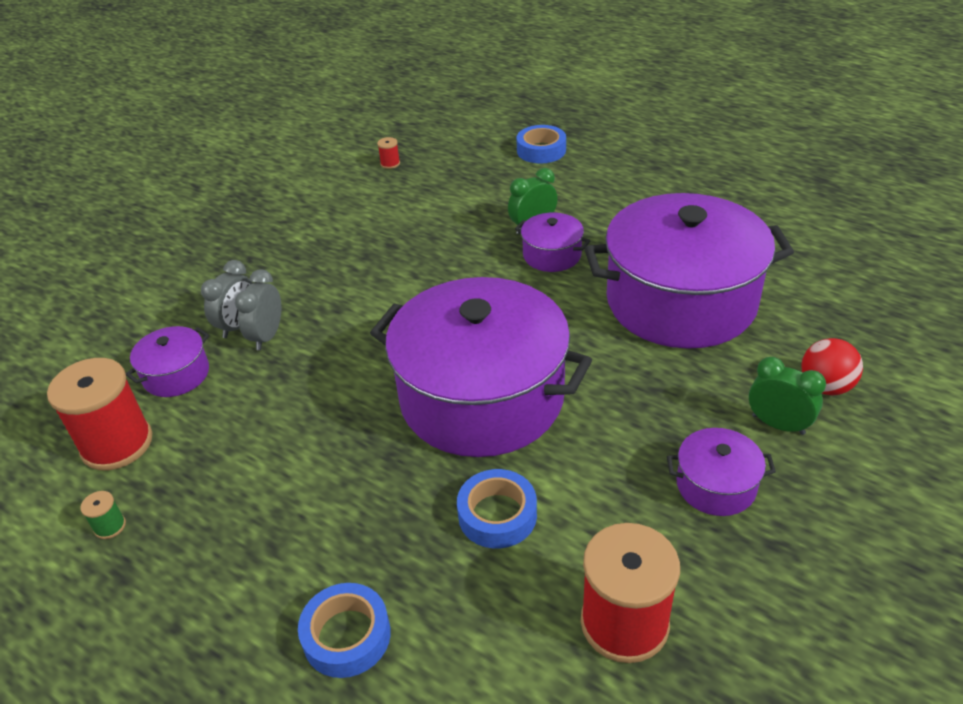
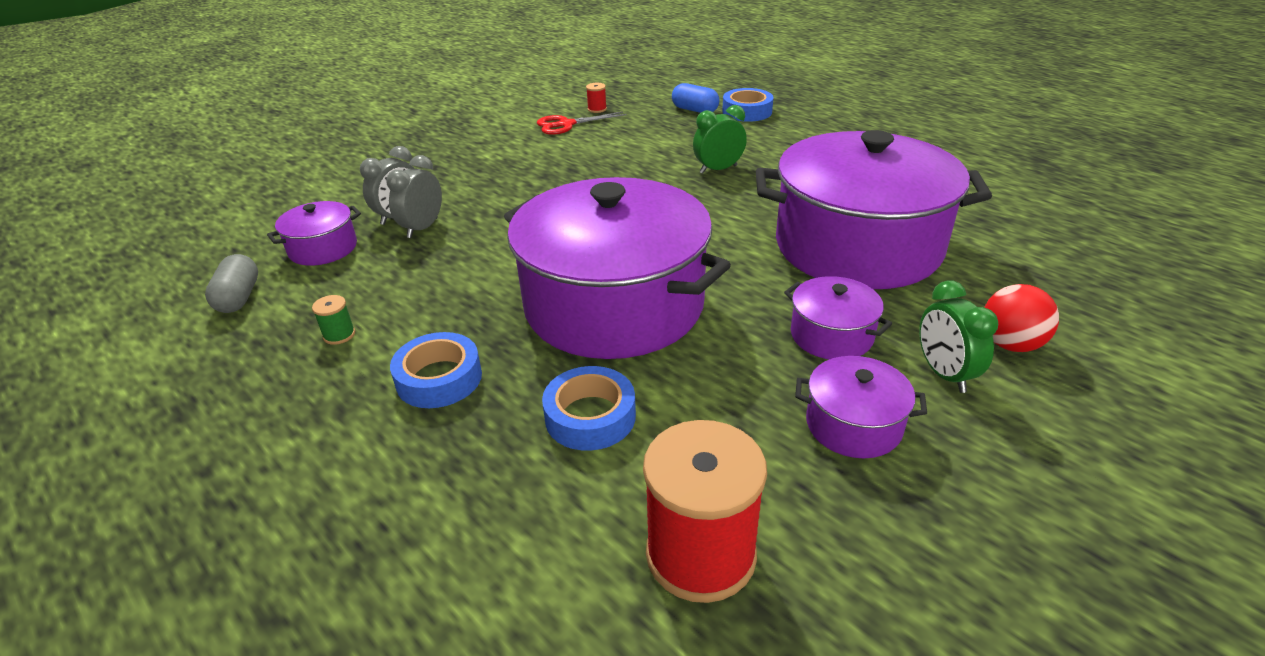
camera: 10 degrees right, 5 degrees down
red spool [47,358,152,470] -> grey capsule [205,254,258,313]
green spool [80,491,126,539] -> green spool moved to [312,295,355,345]
blue tape [298,583,391,678] -> blue tape moved to [390,332,482,408]
purple pot [515,213,590,272] -> purple pot moved to [784,276,892,359]
green clock [749,357,826,435] -> green clock turned 150 degrees counterclockwise [919,280,998,393]
none -> red scissors [537,111,627,135]
none -> blue capsule [672,83,719,113]

